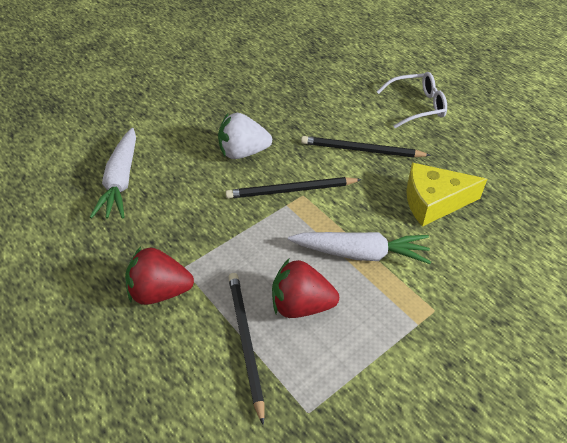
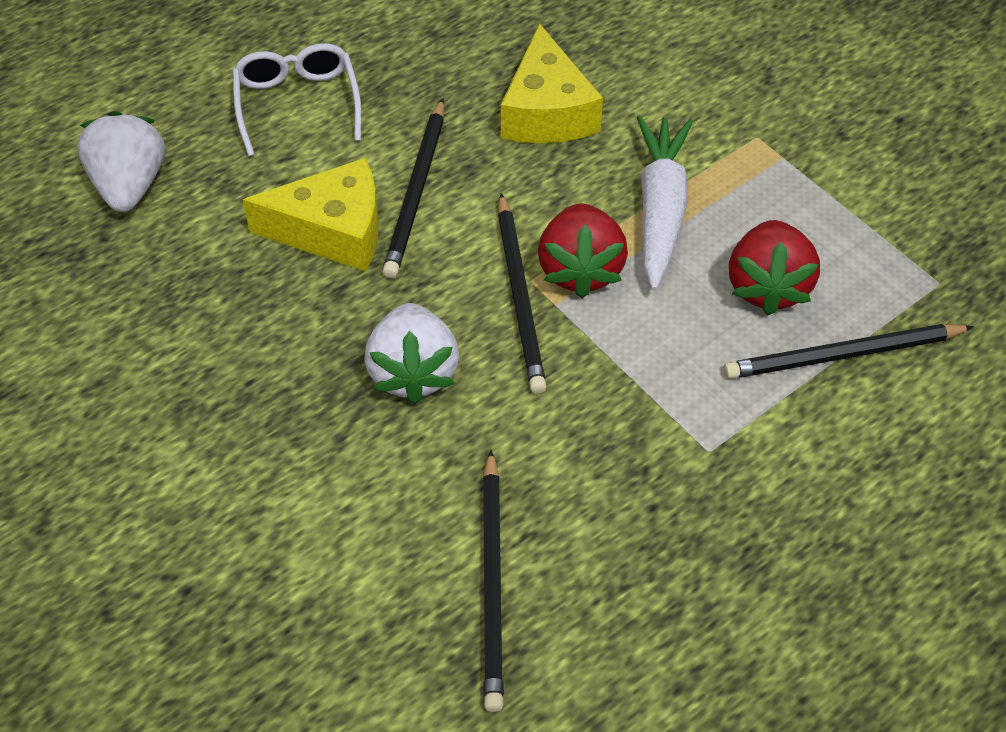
camera: 90 degrees left, 5 degrees up
white carrot [90,128,136,219] -> black pencil [483,450,504,712]
red strawberry [125,247,194,305] -> red strawberry moved to [538,203,628,298]
none -> white strawberry [77,111,165,212]
none -> yellow cheese [243,158,379,271]

